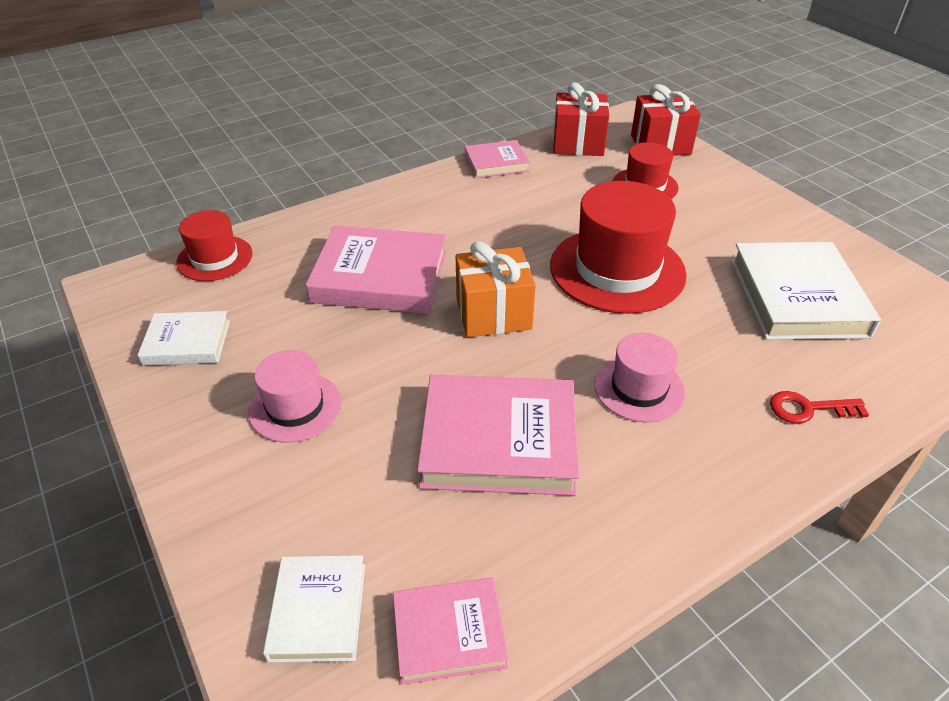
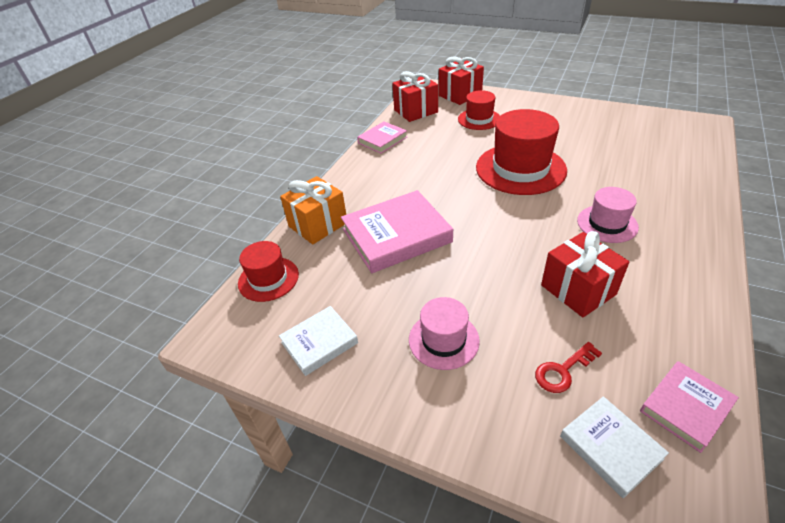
camera: 30 degrees left, 0 degrees up
pink book [417,375,579,496] -> red gift [541,231,629,317]
orange gift [456,241,536,337] -> orange gift moved to [280,176,346,244]
white book [731,242,881,340] -> none
red key [770,391,869,424] -> red key moved to [535,342,602,393]

